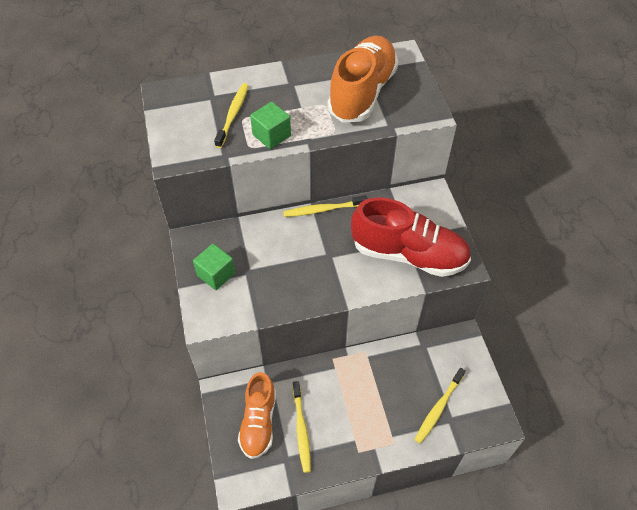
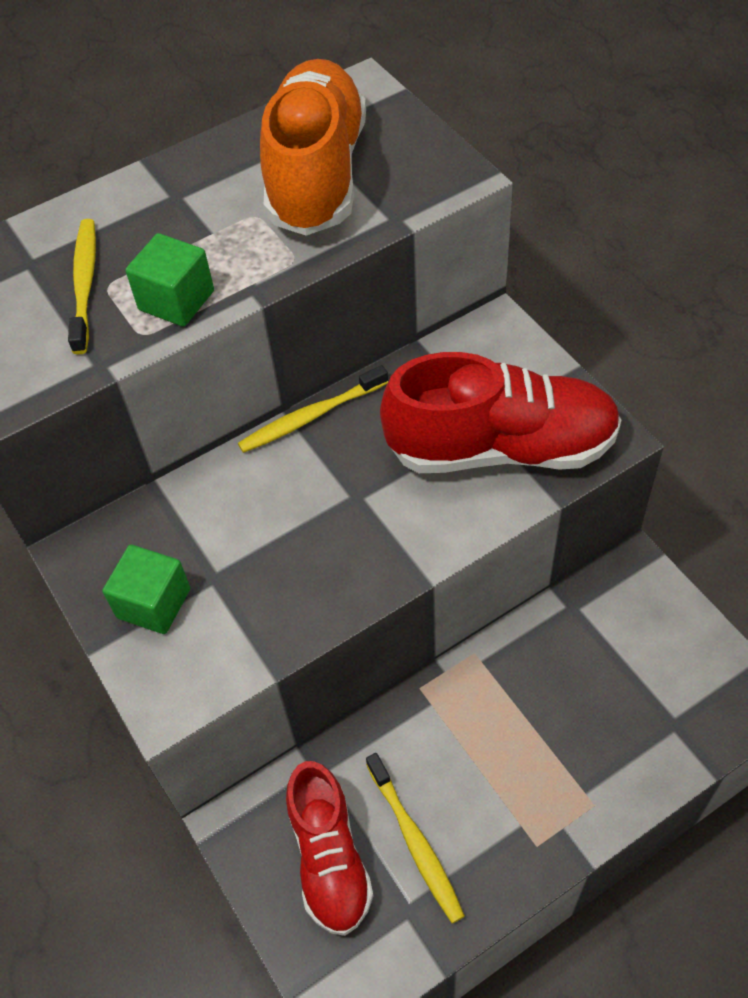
camera: 15 degrees left, 0 degrees up
orange shoe [238,372,276,459] -> red shoe [286,761,374,936]
yellow toothbrush [415,368,465,444] -> none

